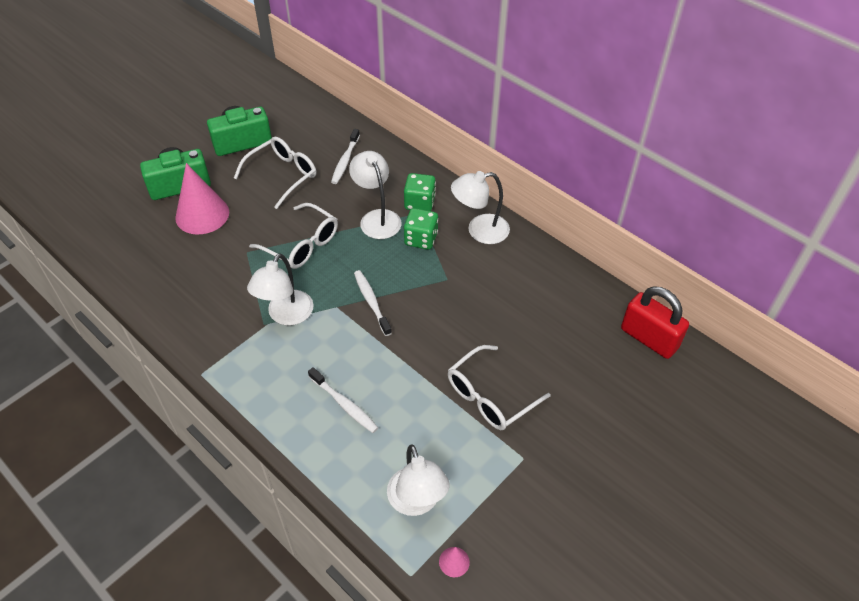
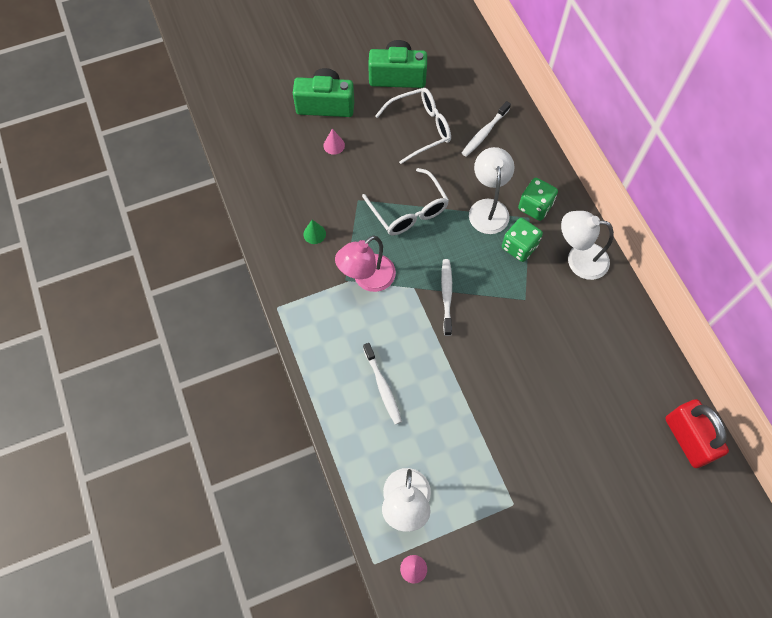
camera: 25 degrees right, 15 degrees up
pink cone [175,163,229,235] -> pink cone [323,129,345,155], size x0.42
white lamp [247,253,314,325] -> pink lamp [335,235,396,292]
white glasses [448,345,551,430] -> none
none -> green cone [303,220,326,244]

